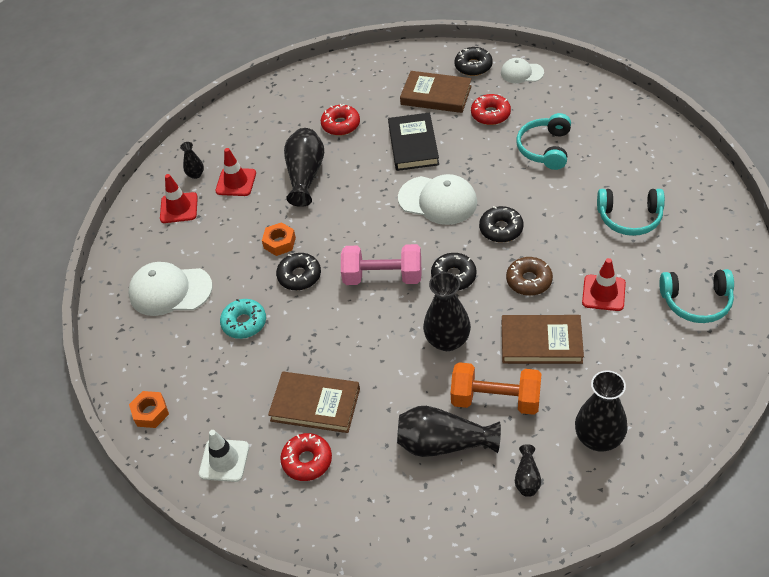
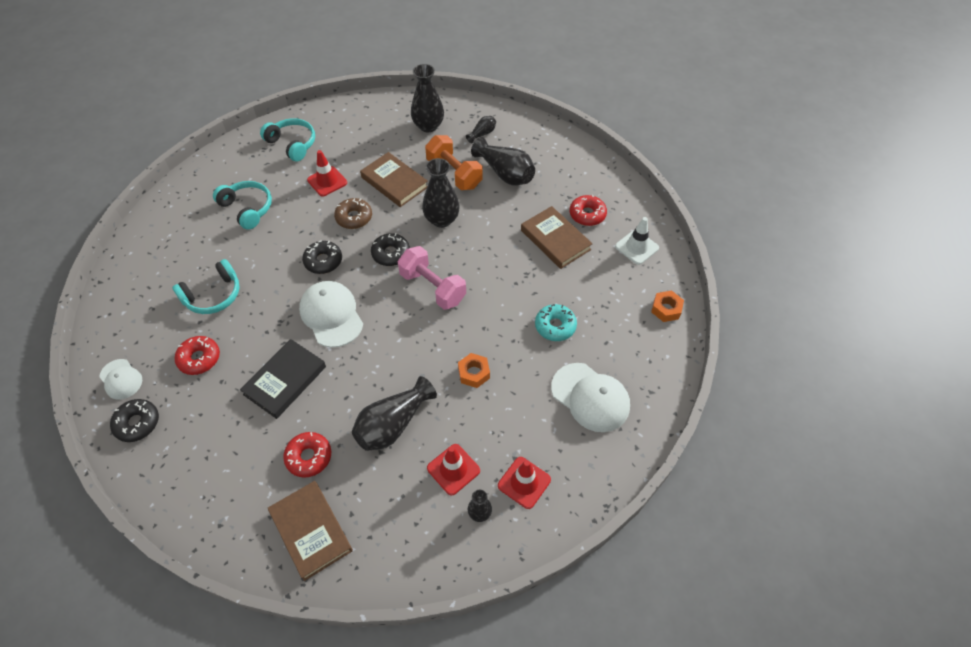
camera: 145 degrees left, 5 degrees up
black donut [276,253,321,290] -> none
brown book [400,71,472,113] -> brown book moved to [268,481,353,581]

